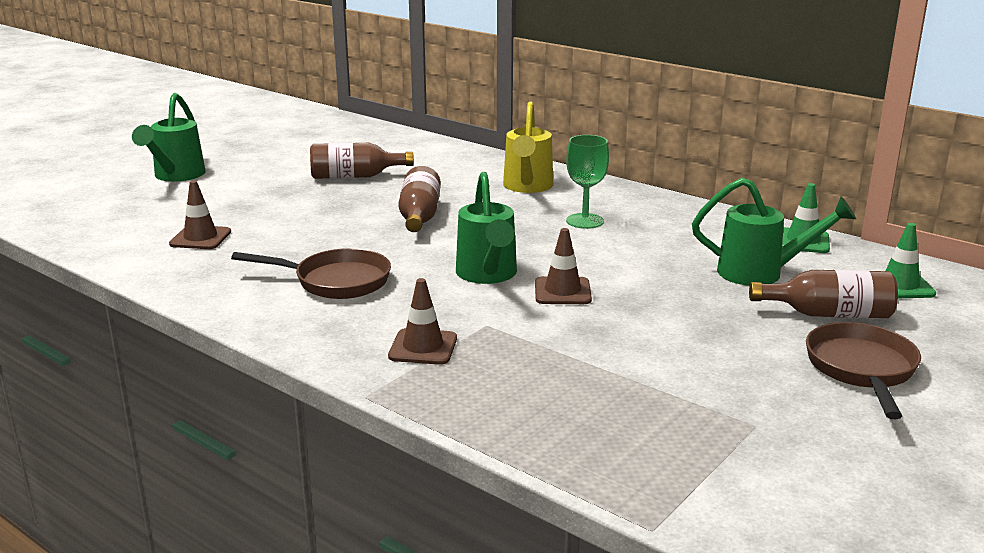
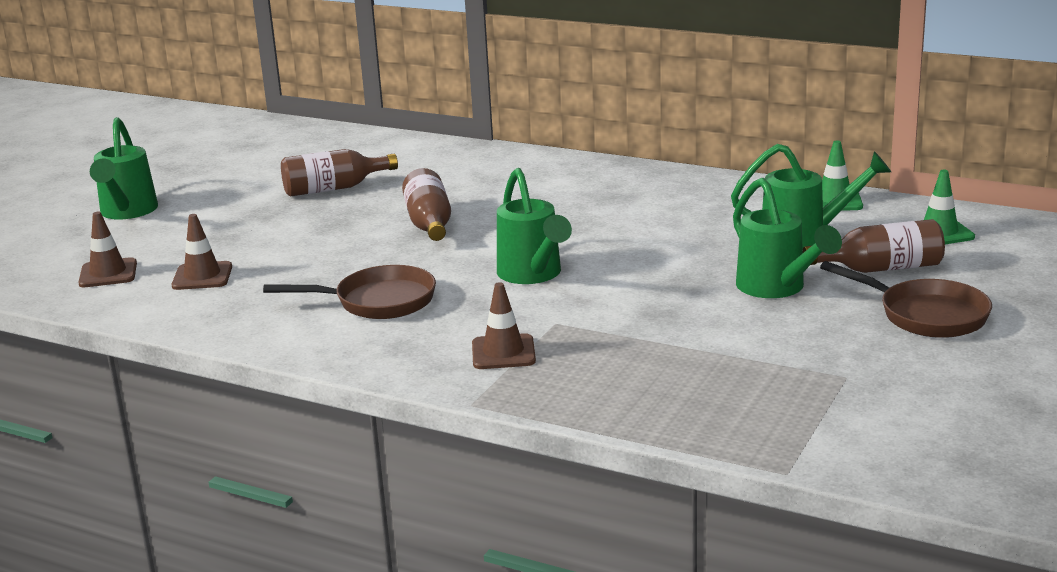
camera: 10 degrees left, 0 degrees up
yellow watering can [503,101,553,193] -> none
brown traffic cone [535,228,592,304] -> brown traffic cone moved to [78,212,137,287]
green goblet [566,135,609,229] -> none
brown pan [806,322,921,419] -> brown pan turned 135 degrees clockwise [820,261,992,338]
none -> green watering can [733,178,842,298]

